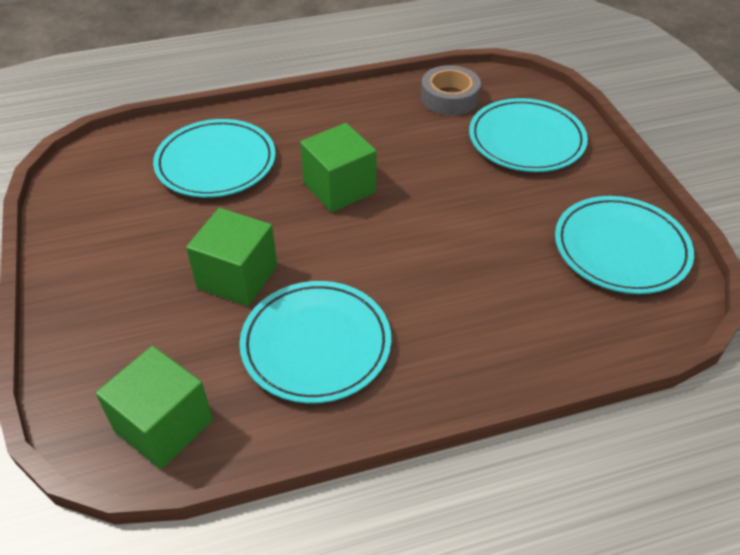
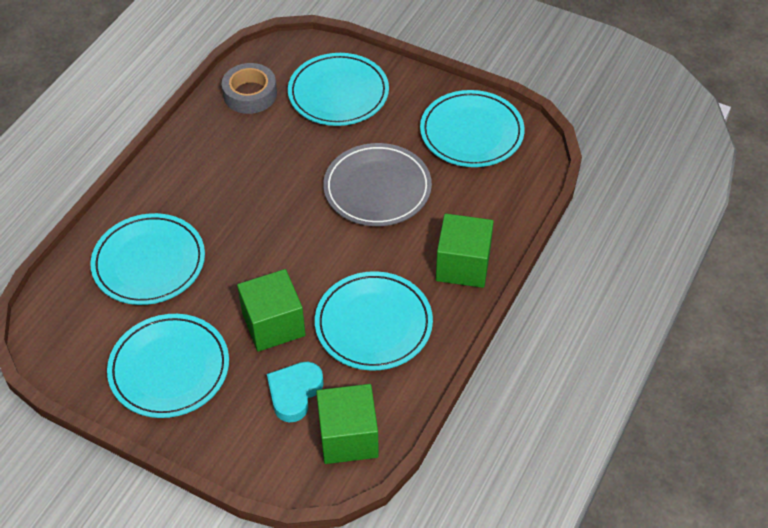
camera: 45 degrees left, 5 degrees up
green cube [300,123,377,212] -> green cube moved to [436,213,494,288]
none -> turquoise plate [107,314,229,418]
none -> turquoise heart [267,362,324,422]
none -> grey plate [323,143,432,226]

